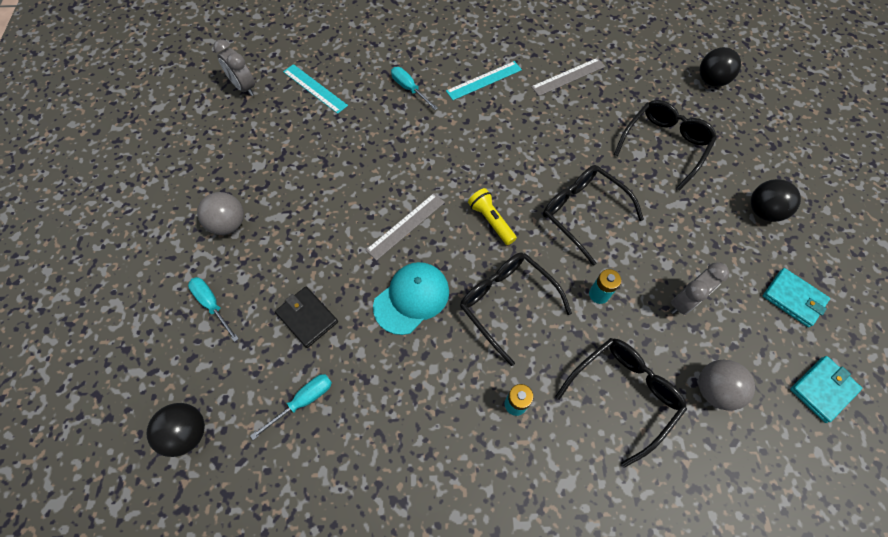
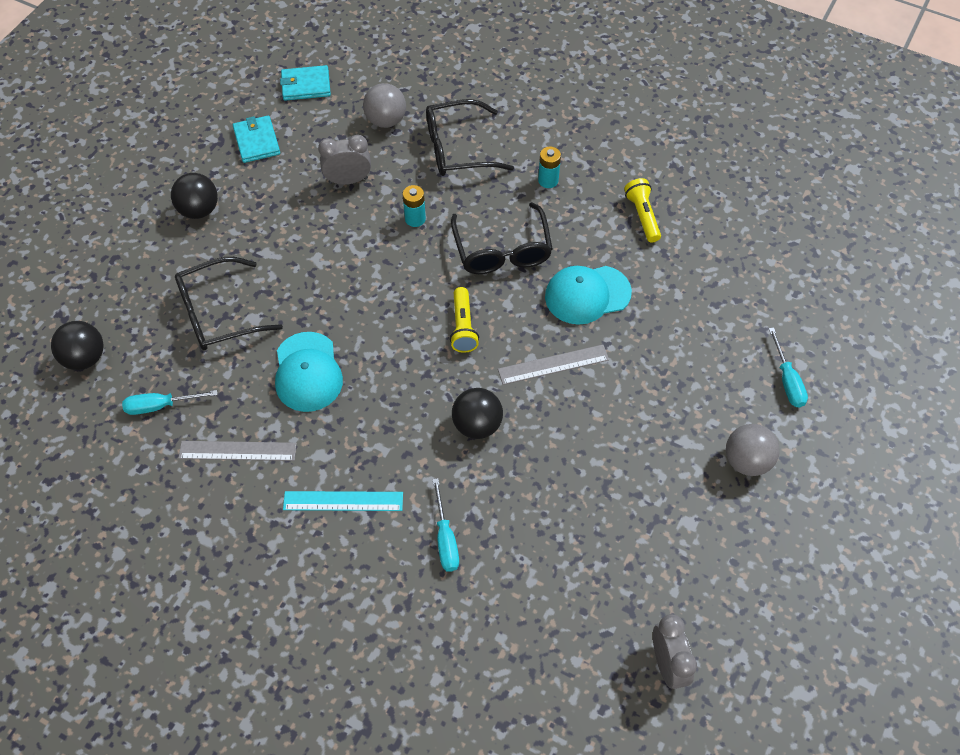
camera: 150 degrees left, 5 degrees down
black ball [147,403,205,457] -> black ball moved to [452,388,503,439]
turquoise screwdriver [250,374,332,440] -> turquoise screwdriver moved to [122,390,218,415]
black wallet [275,286,338,348] -> none
turquoise ruler [283,64,348,114] -> none
black glasses [543,165,644,266] -> none
none -> turquoise cap [275,332,343,412]
none -> yellow flashlight [624,178,661,243]

